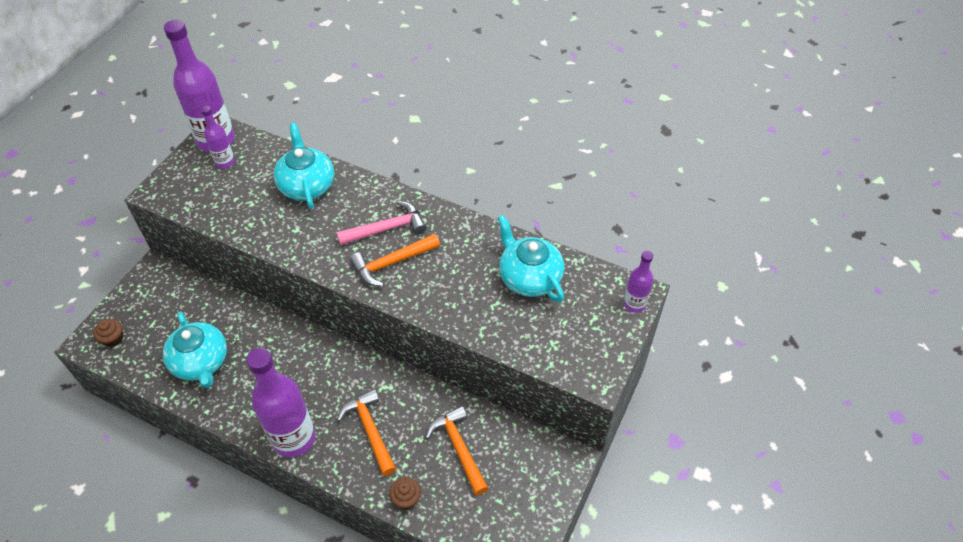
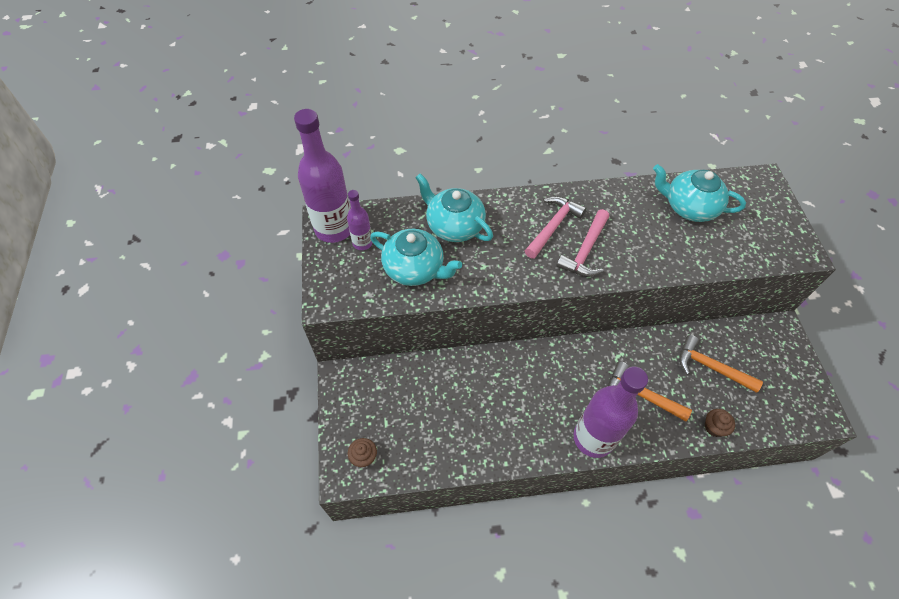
camera: 35 degrees left, 5 degrees up
turquoise teapot [163,312,227,388] -> turquoise teapot moved to [370,229,462,286]
orange hammer [350,234,440,287] -> pink hammer [556,209,609,276]
purple bottle [624,251,653,313] -> none

